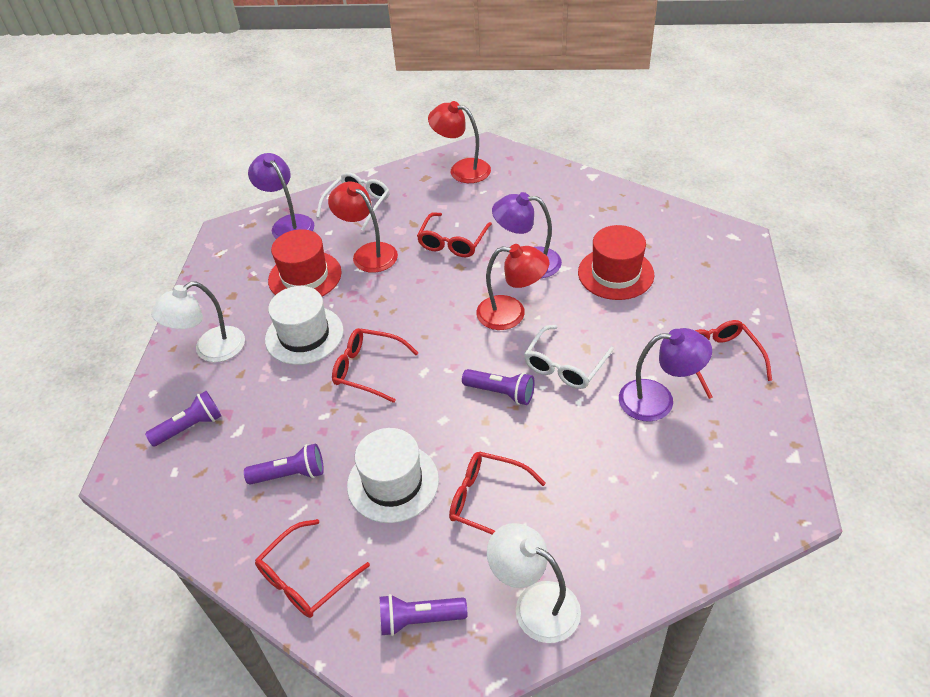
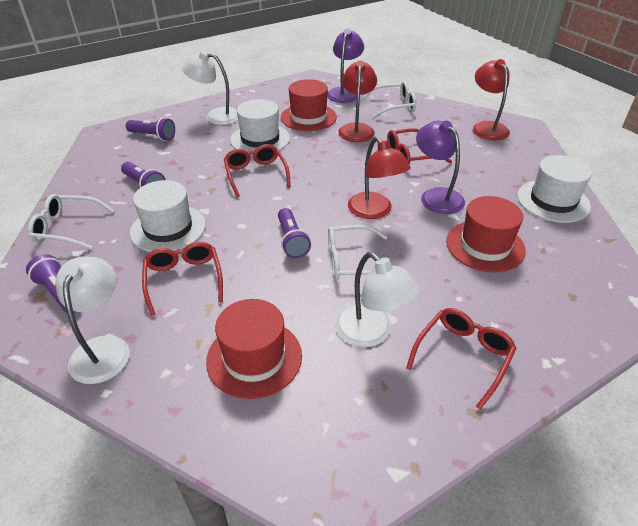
camera: 50 degrees right, 5 degrees down
red glasses [255,519,370,618] -> white glasses [28,194,115,250]
purple lamp [619,328,712,422] -> white lamp [335,252,420,347]
none -> red hat [206,299,302,399]
none -> white hat [517,155,592,223]

